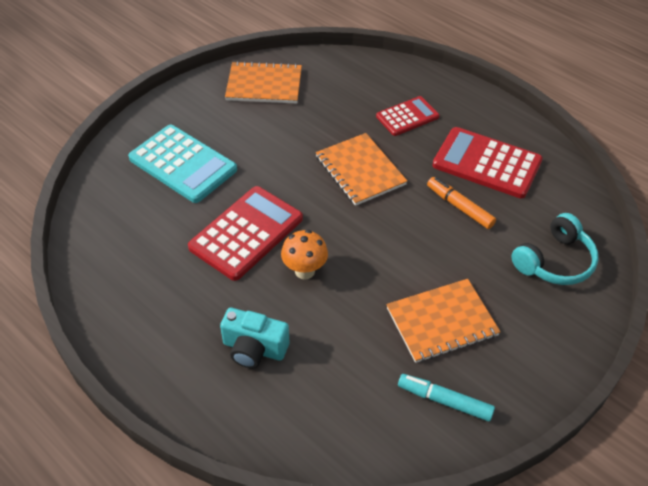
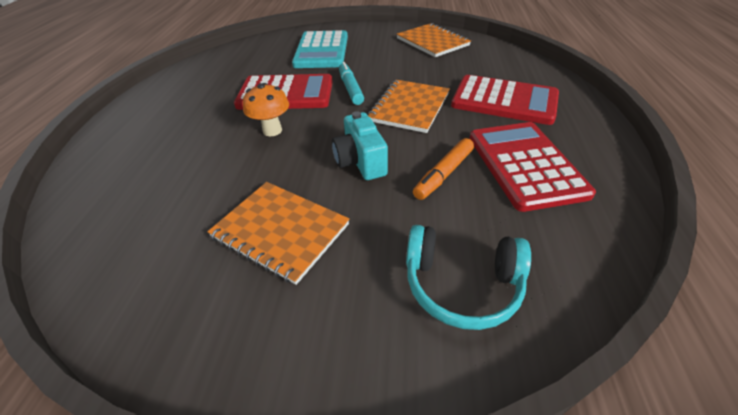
camera: 55 degrees right, 5 degrees down
turquoise camera [220,308,289,368] -> turquoise camera moved to [332,111,388,180]
red calculator [376,96,440,136] -> red calculator [451,75,559,125], size x1.65
turquoise marker [398,374,495,422] -> turquoise marker moved to [339,62,364,105]
orange marker [427,177,496,229] -> orange marker turned 150 degrees counterclockwise [413,138,474,200]

